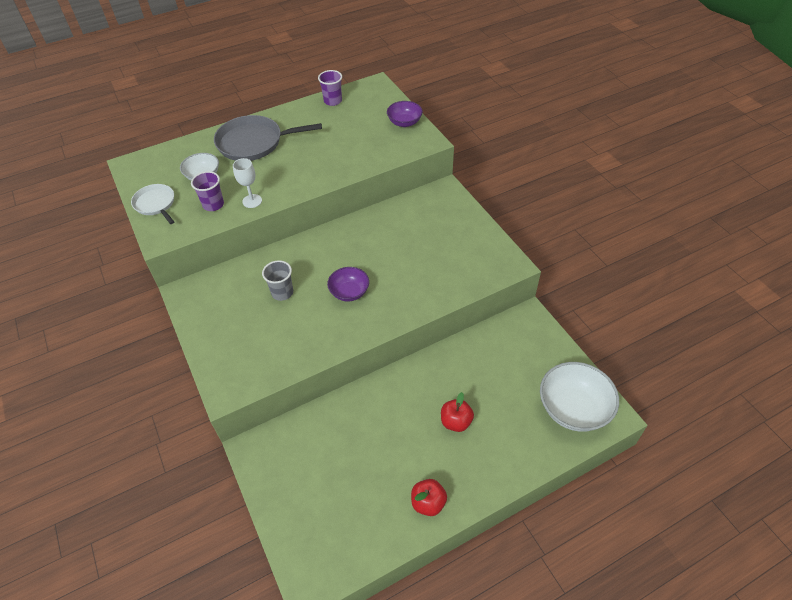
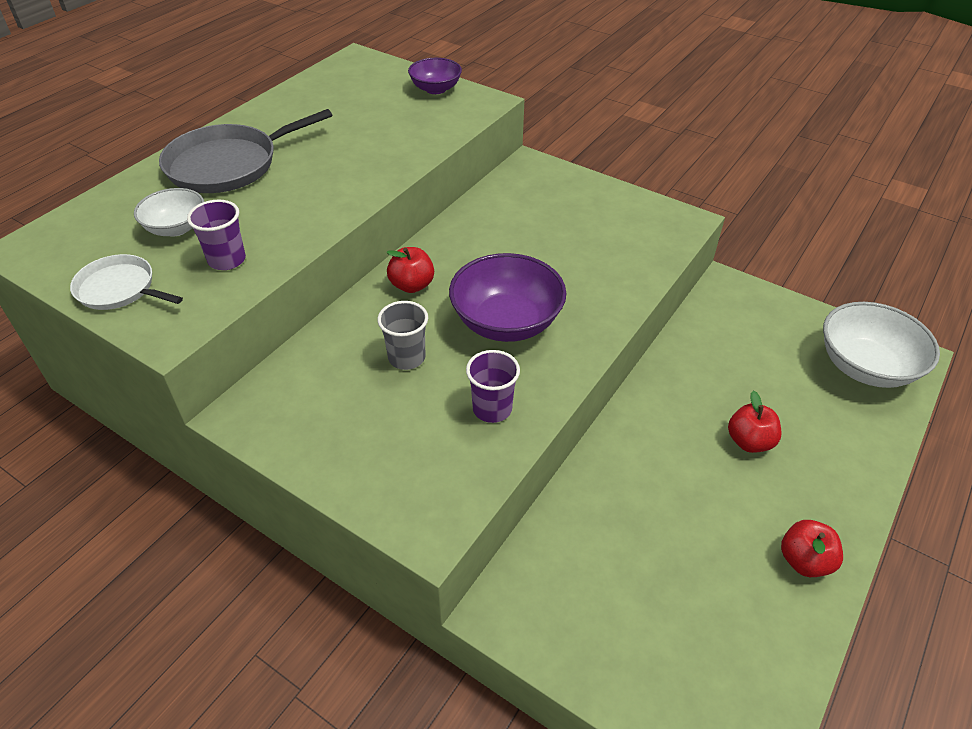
camera: 30 degrees left, 5 degrees down
white goblet [233,158,262,208] -> none
purple cup [318,70,342,106] -> purple cup moved to [466,350,520,423]
purple bowl [327,267,369,301] -> purple bowl [449,253,566,342], size x1.70
none -> red apple [386,247,434,293]

